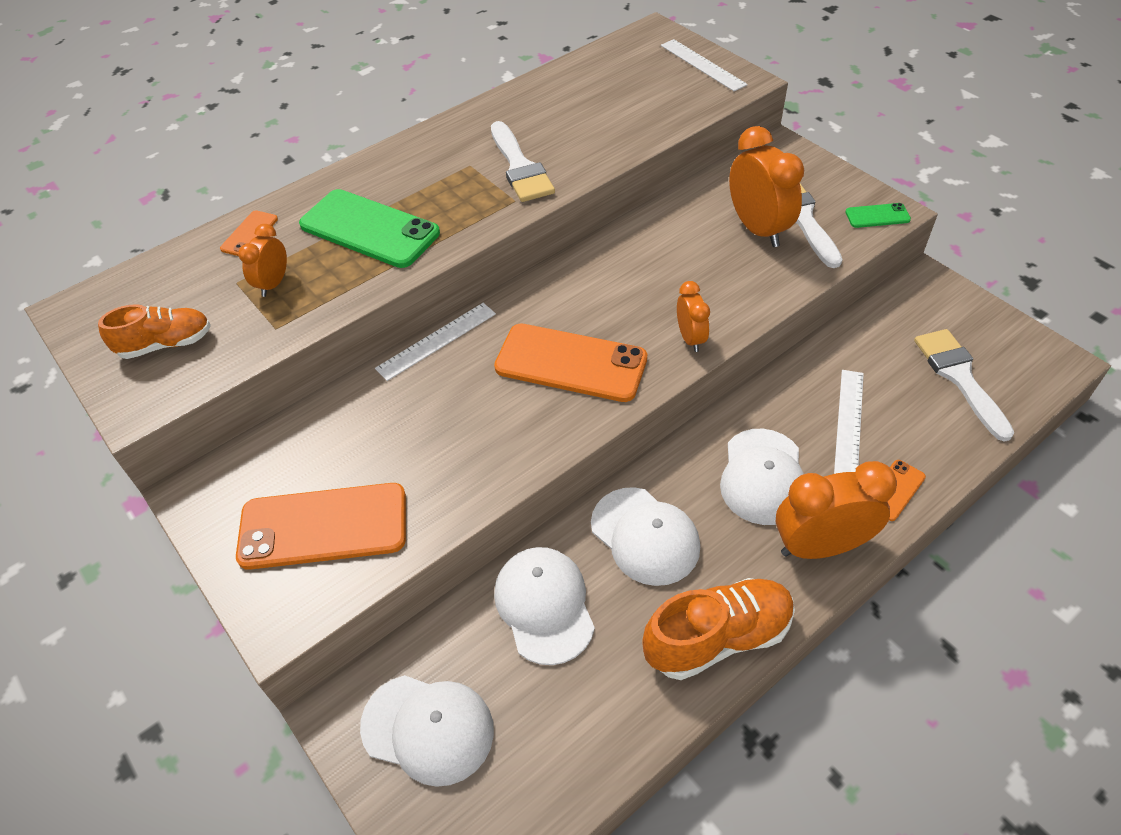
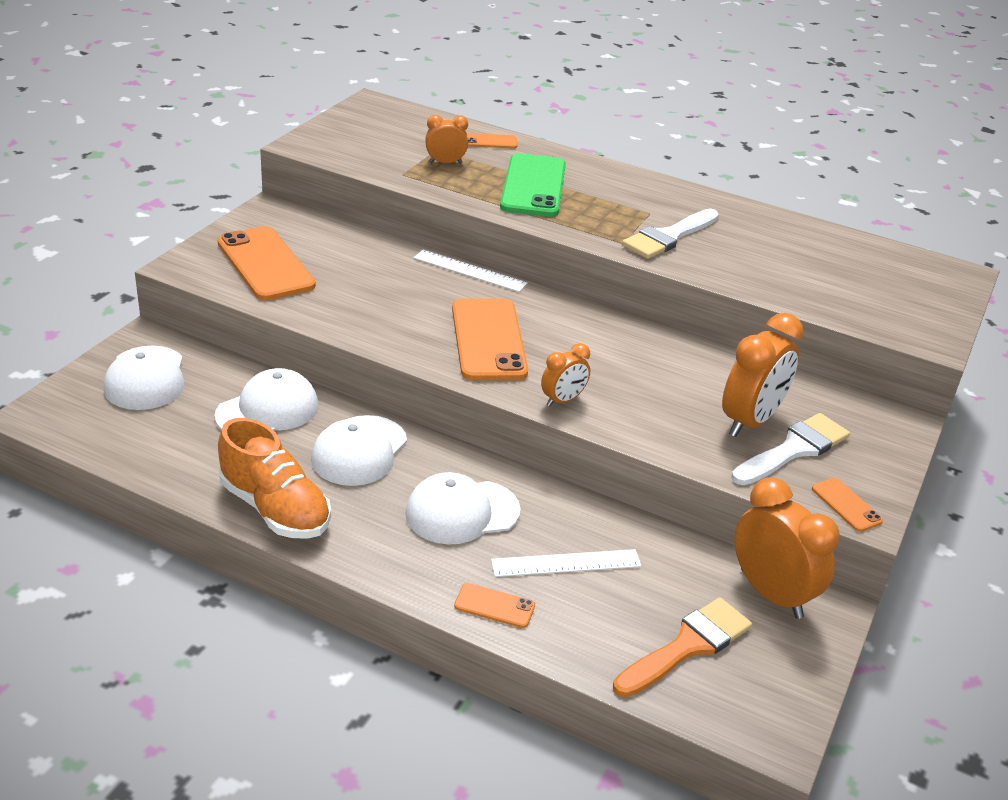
camera: 60 degrees right, 15 degrees down
orange shoe [98,304,211,359] -> none
white ruler [661,39,748,91] -> none
orange clock [776,461,897,559] -> orange clock moved to [734,477,840,619]
green phone [845,203,911,228] -> orange phone [812,478,883,532]
white brush [914,329,1014,442] -> orange brush [613,597,752,697]

